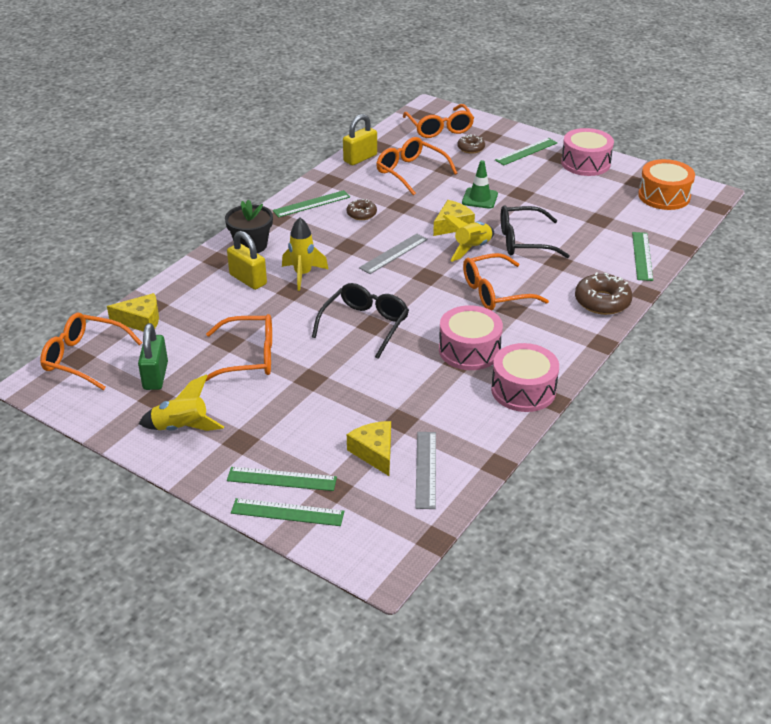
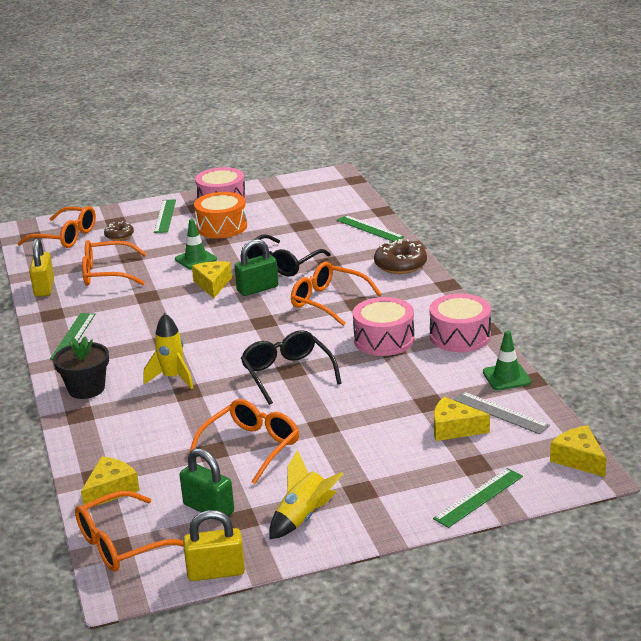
camera: 50 degrees left, 10 degrees down
yellow padlock [227,231,267,290] -> yellow padlock moved to [183,510,245,581]
green ruler [227,467,337,491] -> none
brown donut [347,199,377,220] -> none
grey ruler [359,233,428,274] -> none
yellow rocket [443,215,494,262] -> green padlock [234,239,279,296]
orange glasses [463,253,549,310] -> orange glasses turned 105 degrees clockwise [291,262,381,326]
orange drum [638,159,695,210] -> orange drum moved to [194,192,247,238]
none -> green traffic cone [483,331,531,390]
none -> yellow cheese [550,425,606,477]

